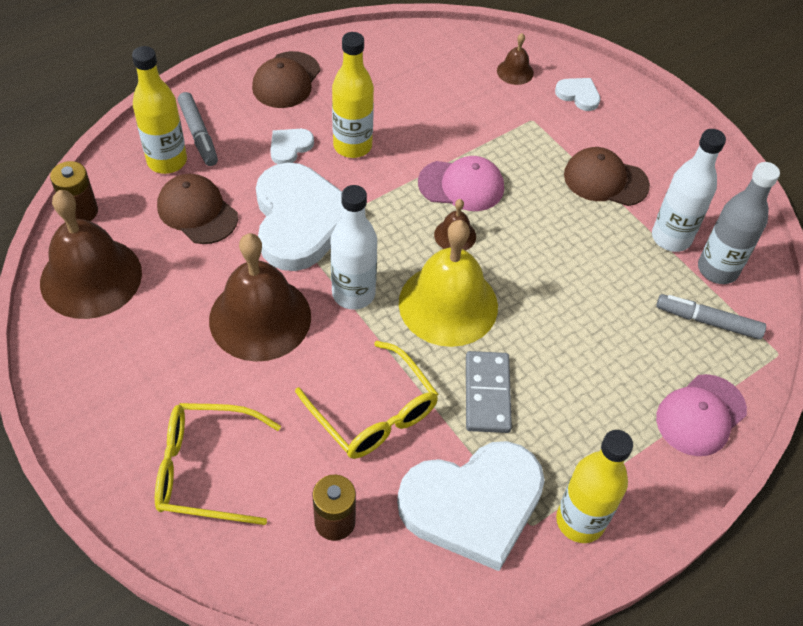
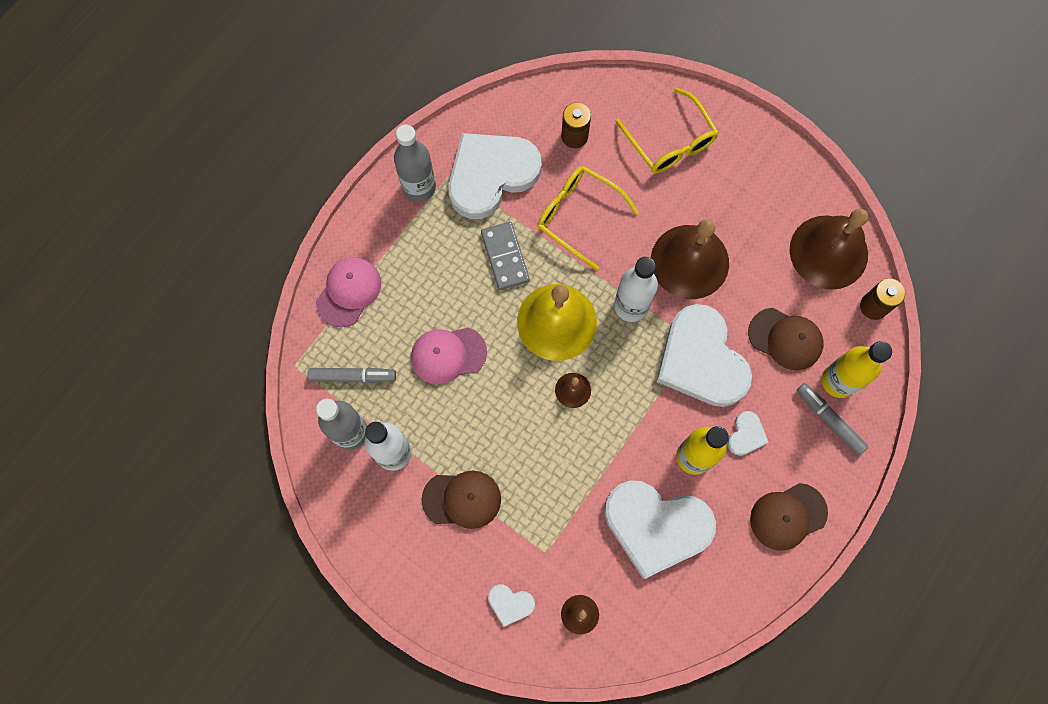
camera: 165 degrees right, 20 degrees up
yellow glasses [155,403,281,525] -> yellow glasses turned 75 degrees clockwise [615,88,719,174]
brown cap [252,51,320,108] -> brown cap turned 120 degrees counterclockwise [750,483,828,551]
pink cap [418,156,504,211] -> pink cap moved to [411,327,487,384]
yellow bottle [556,430,633,543] -> grey bottle [394,124,436,202]
none -> white heart [604,480,716,579]

